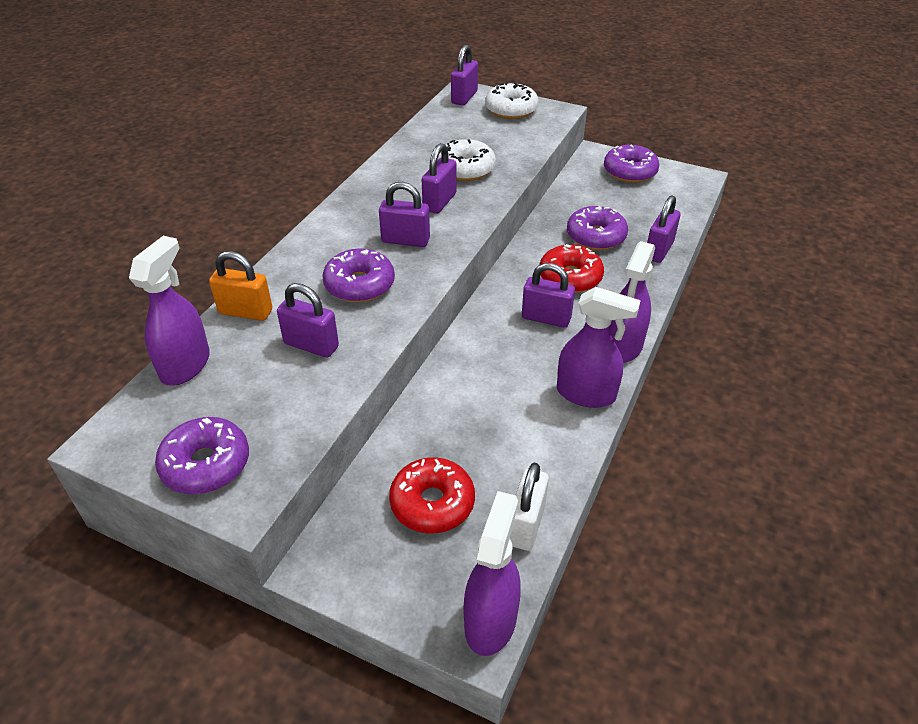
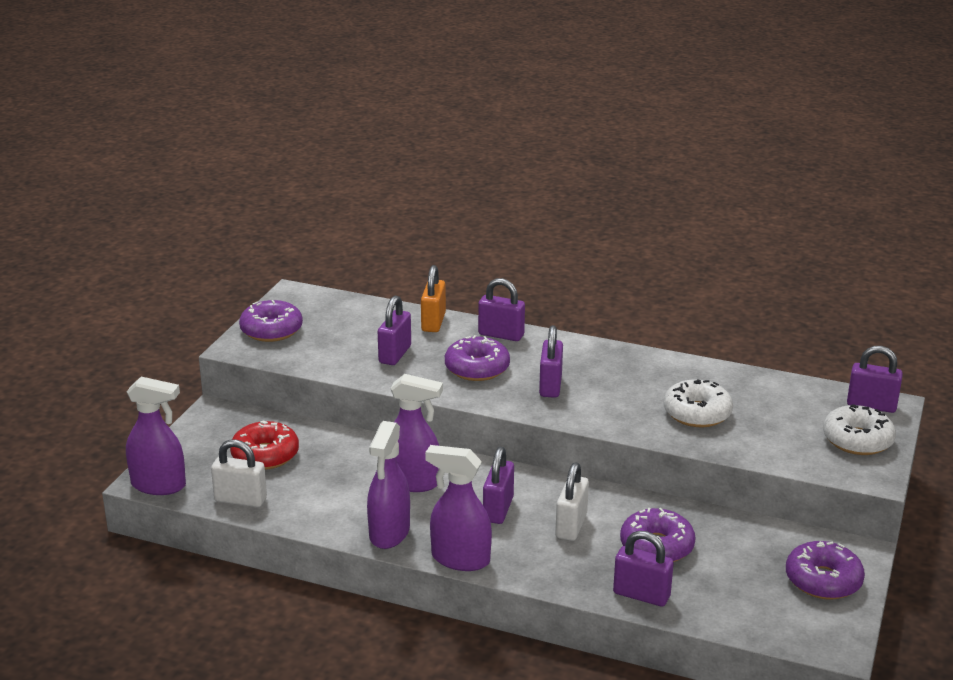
camera: 85 degrees right, 15 degrees down
purple spray bottle [129,236,210,386] -> purple spray bottle moved to [390,374,443,492]
purple padlock [422,143,457,214] -> purple padlock moved to [478,278,525,341]
red donut [540,244,604,293] -> white padlock [555,462,589,541]

